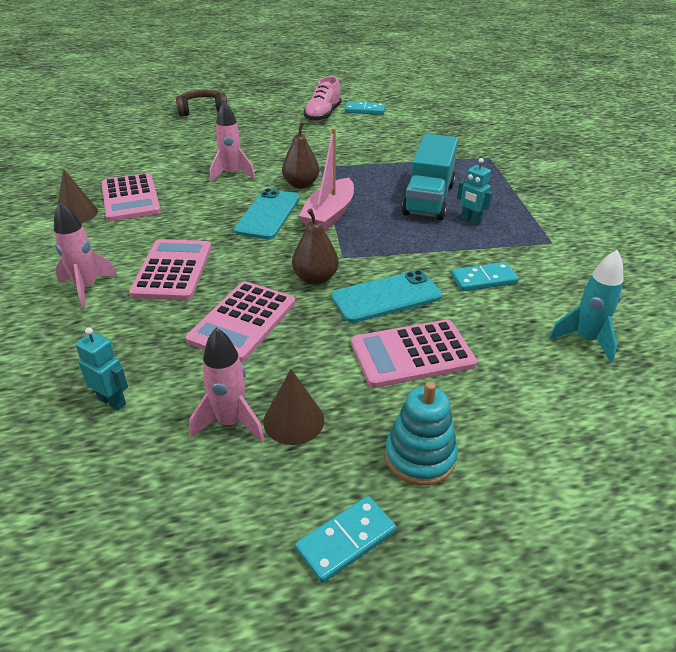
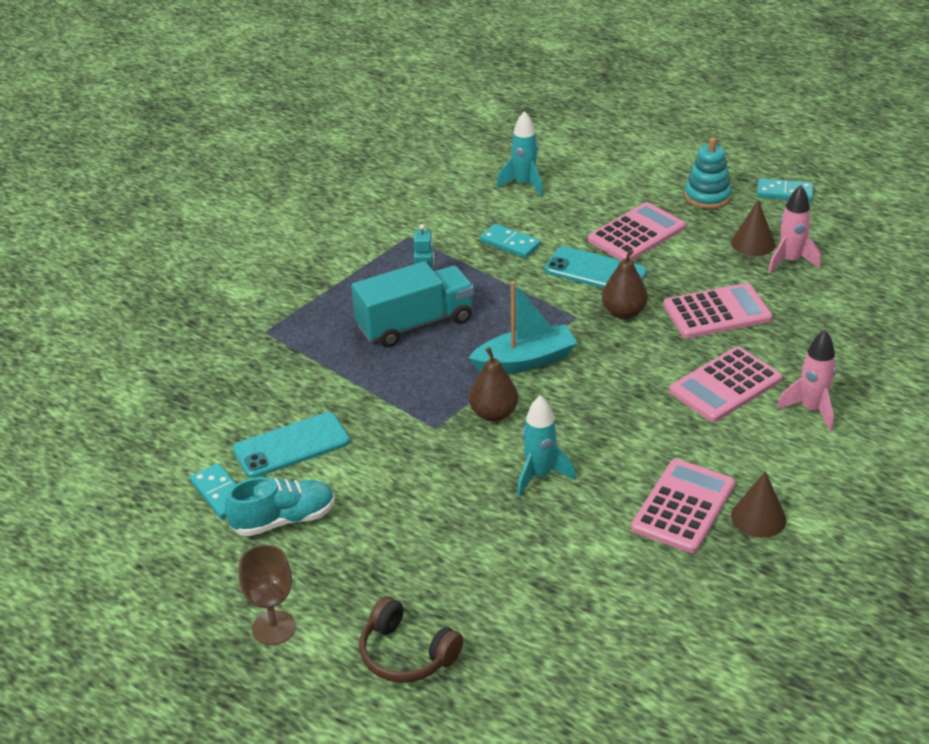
camera: 130 degrees left, 0 degrees up
turquoise robot [75,327,128,410] -> none
pink rocket [210,101,255,182] -> turquoise rocket [517,395,576,497]
turquoise phone [234,189,300,239] -> turquoise phone moved to [233,412,350,478]
pink boat [299,128,354,231] -> turquoise boat [469,281,577,374]
pink shoe [304,76,341,122] -> turquoise shoe [225,477,335,536]
pink calculator [351,319,477,388] -> pink calculator turned 75 degrees counterclockwise [588,202,686,260]
none -> brown goblet [239,545,296,645]

